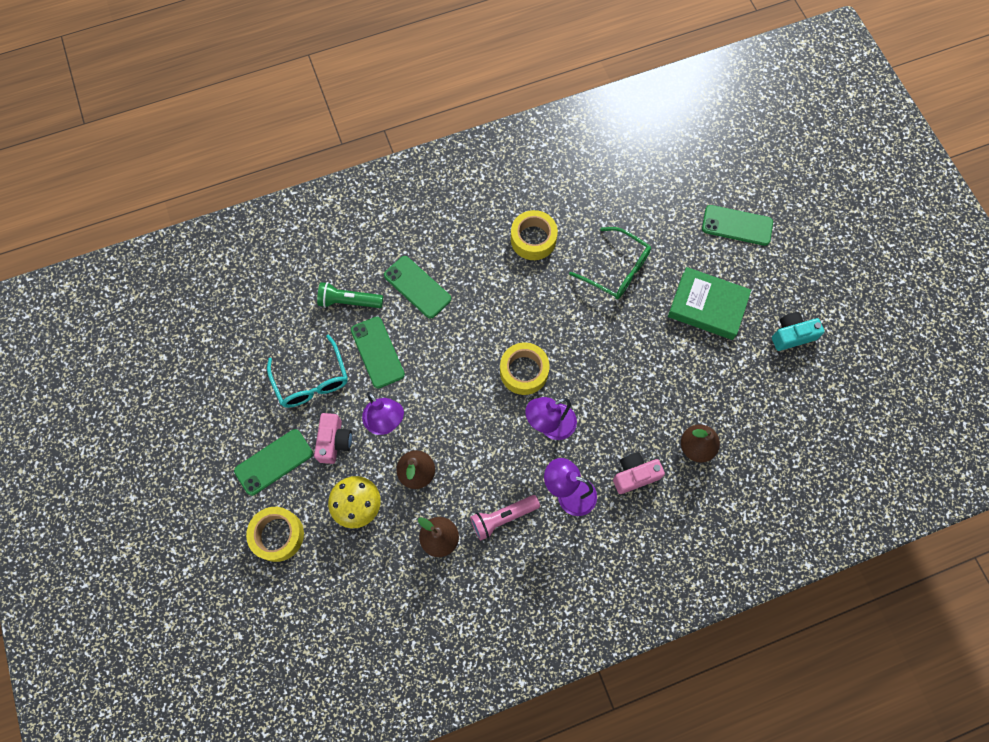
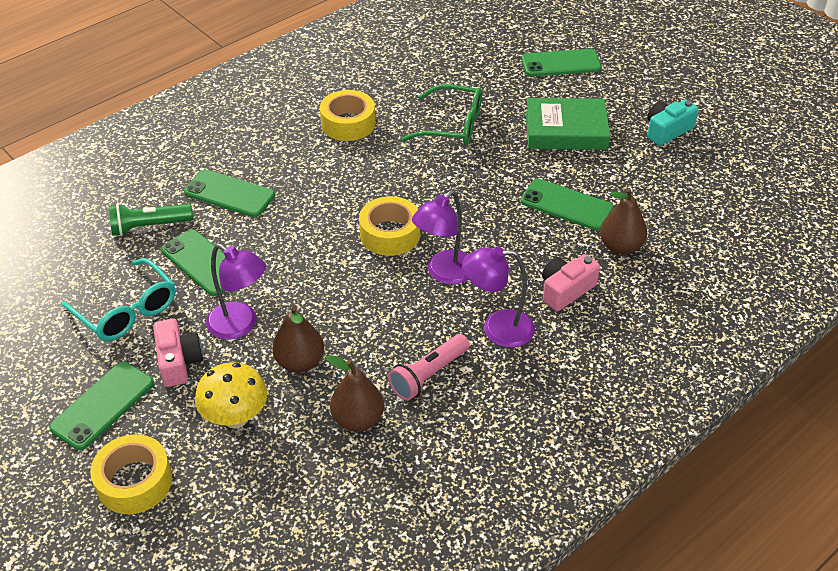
camera: 20 degrees left, 25 degrees down
none -> green phone [521,179,614,230]

